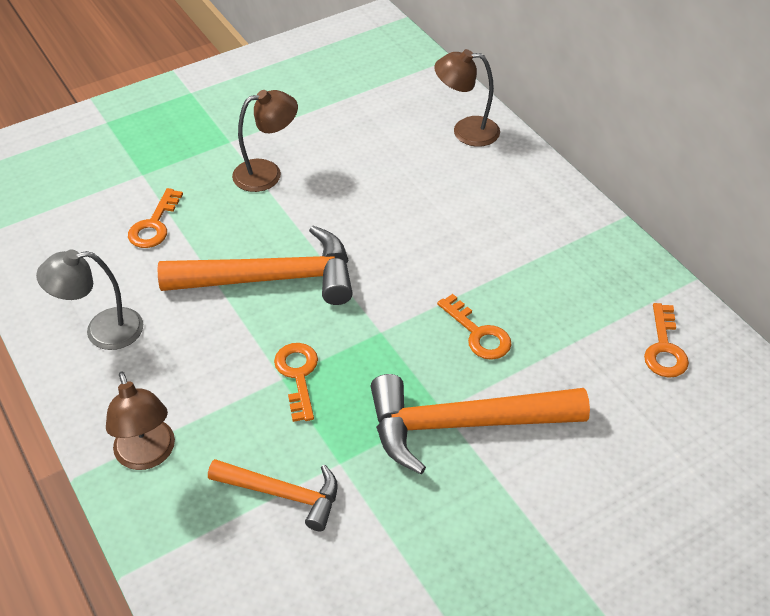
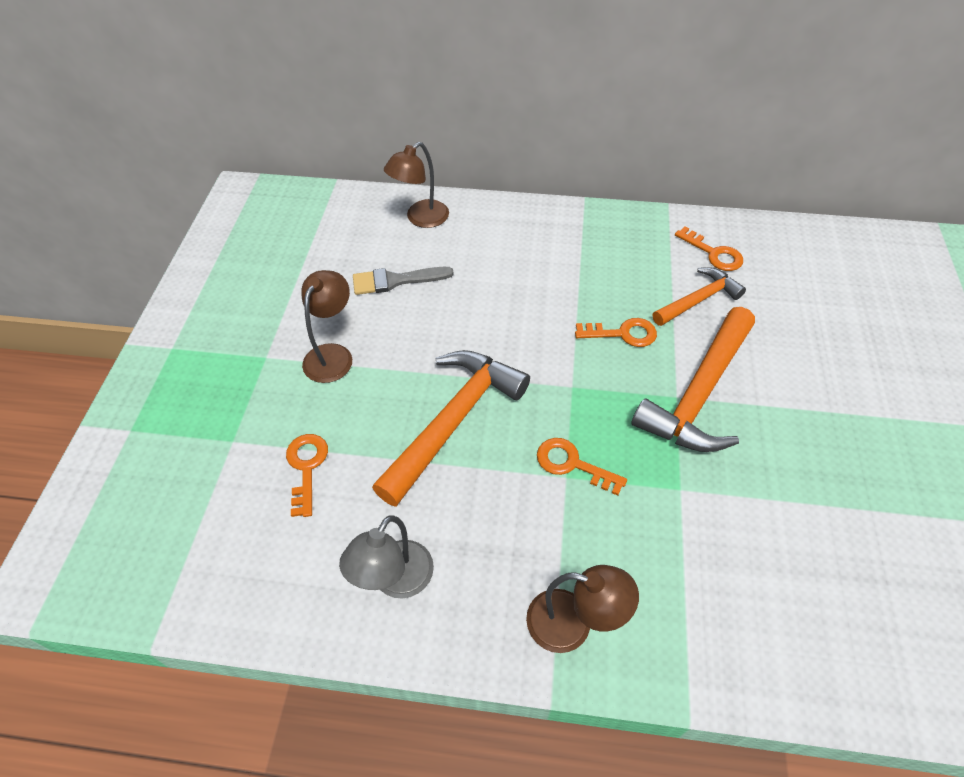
camera: 50 degrees left, 5 degrees up
orange key [128,188,183,248] -> orange key turned 150 degrees counterclockwise [286,434,328,517]
orange hammer [208,459,338,531] -> orange hammer moved to [653,267,746,326]
none -> grey brush [353,267,454,295]

